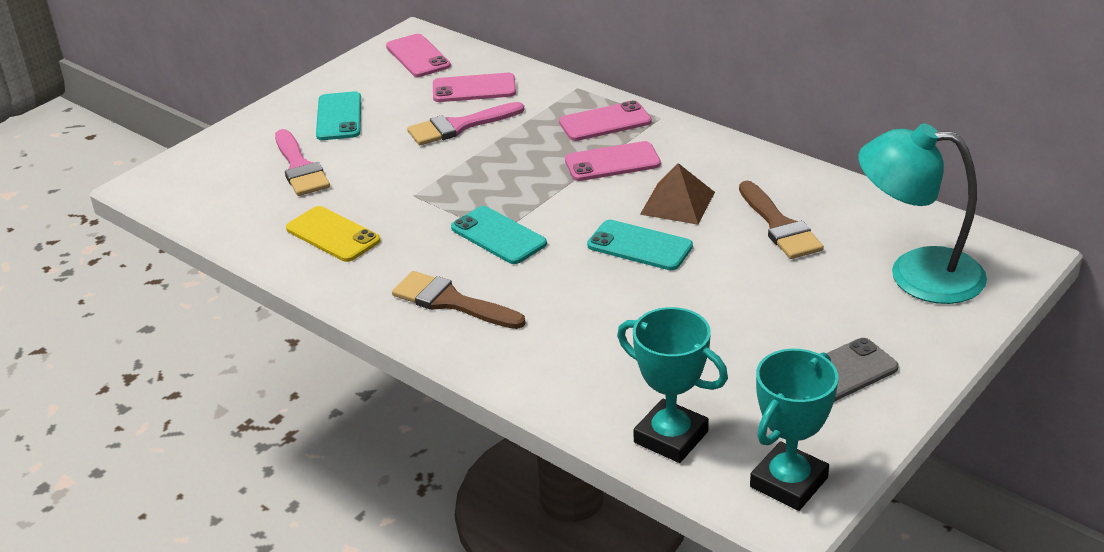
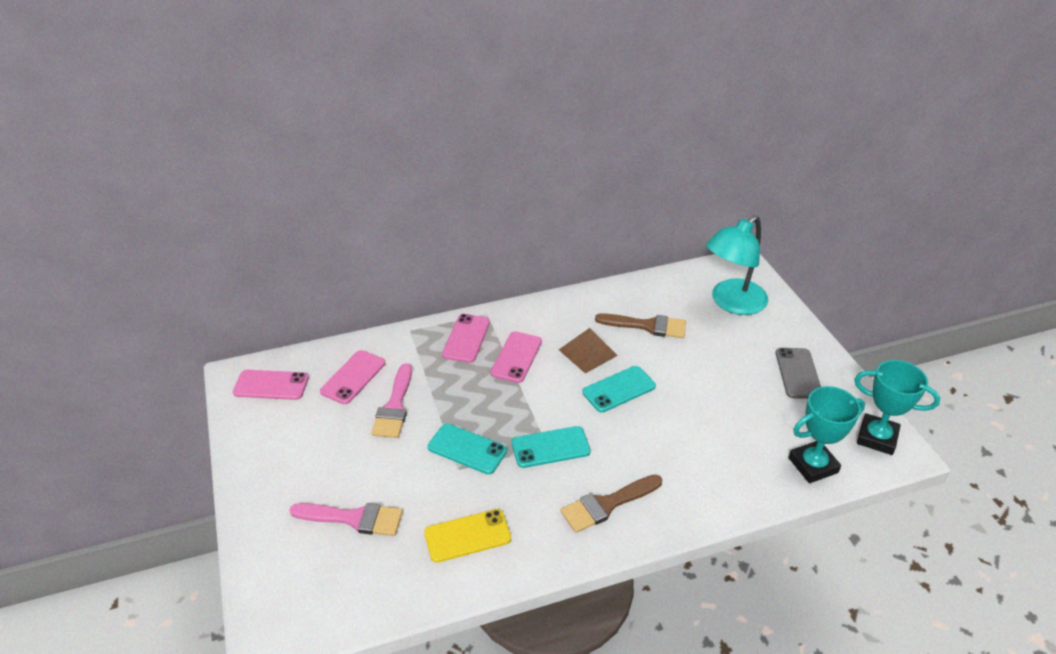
camera: 60 degrees left, 5 degrees up
turquoise phone [316,91,361,140] -> turquoise phone moved to [428,423,507,474]
turquoise trophy [750,349,838,511] -> turquoise trophy turned 45 degrees counterclockwise [854,360,940,455]

